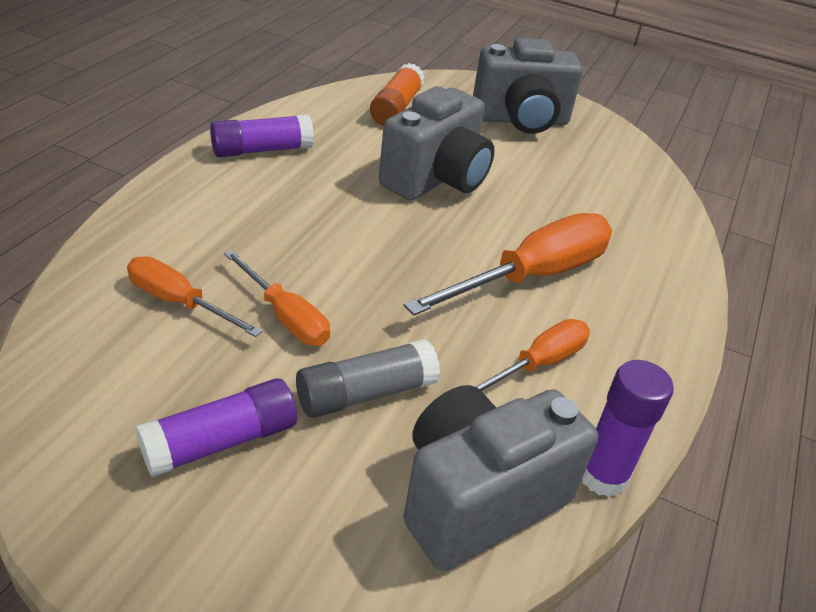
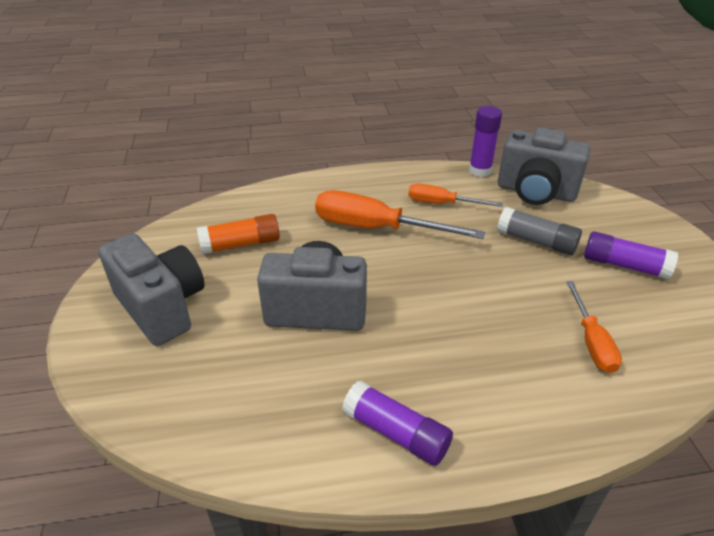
camera: 120 degrees left, 0 degrees up
orange screwdriver [224,250,330,346] -> none
orange glue stick [370,63,425,126] -> orange glue stick moved to [197,214,280,254]

